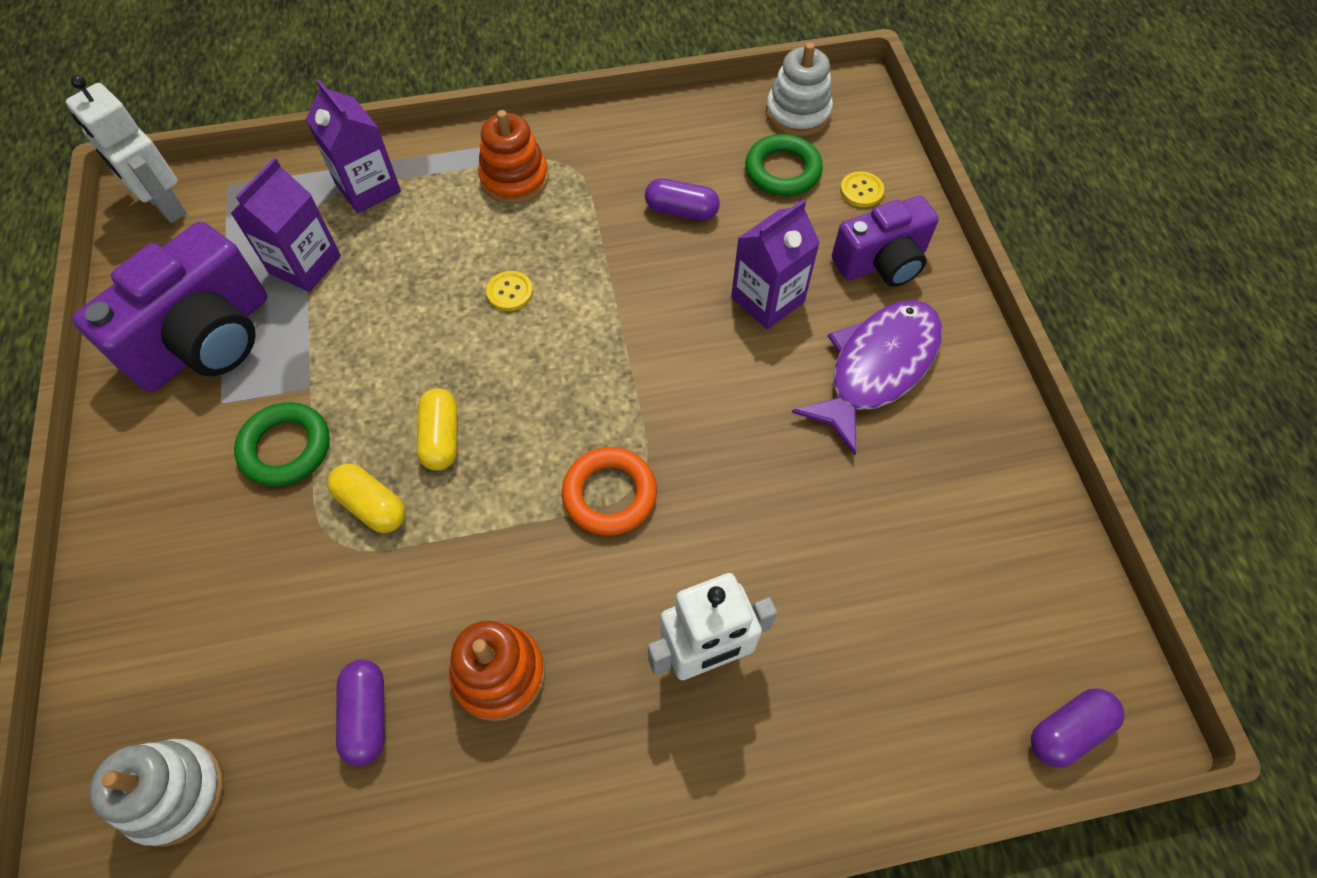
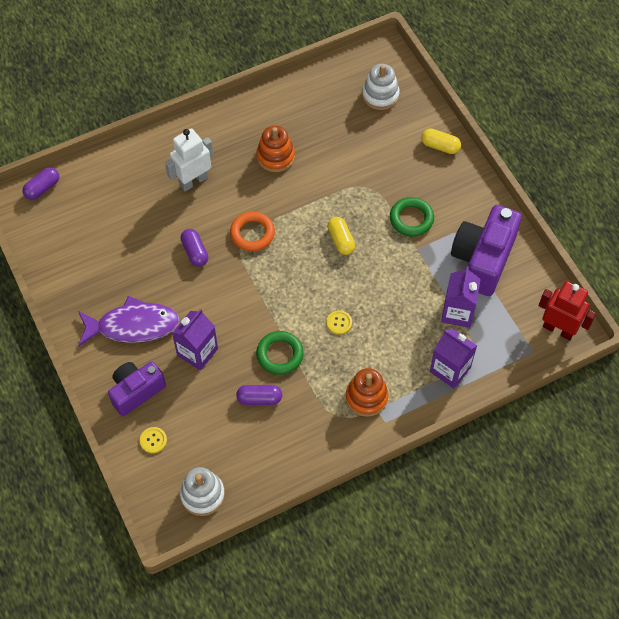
camera: 165 degrees right, 0 degrees up
white robot [66,75,187,223] -> red robot [539,281,596,340]
yellow capsule [327,464,406,533] -> yellow capsule moved to [421,129,461,154]
purple capsule [336,659,385,766] -> purple capsule moved to [181,229,208,267]
green ring [745,134,823,196] -> green ring moved to [256,331,304,375]
purple fish [792,300,942,455] -> purple fish turned 120 degrees counterclockwise [78,296,180,346]

